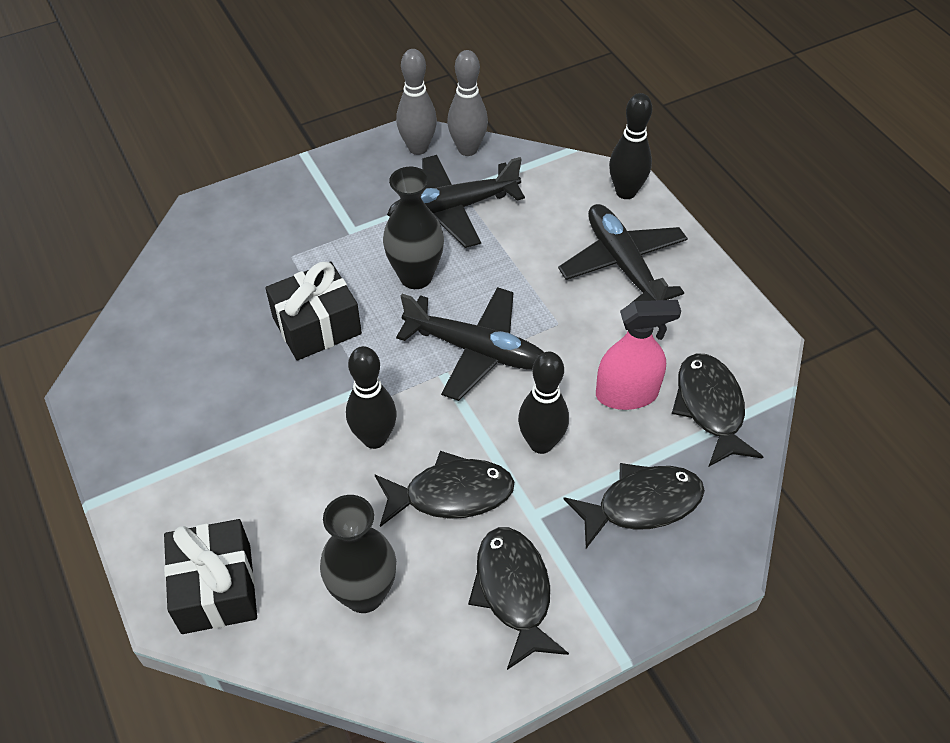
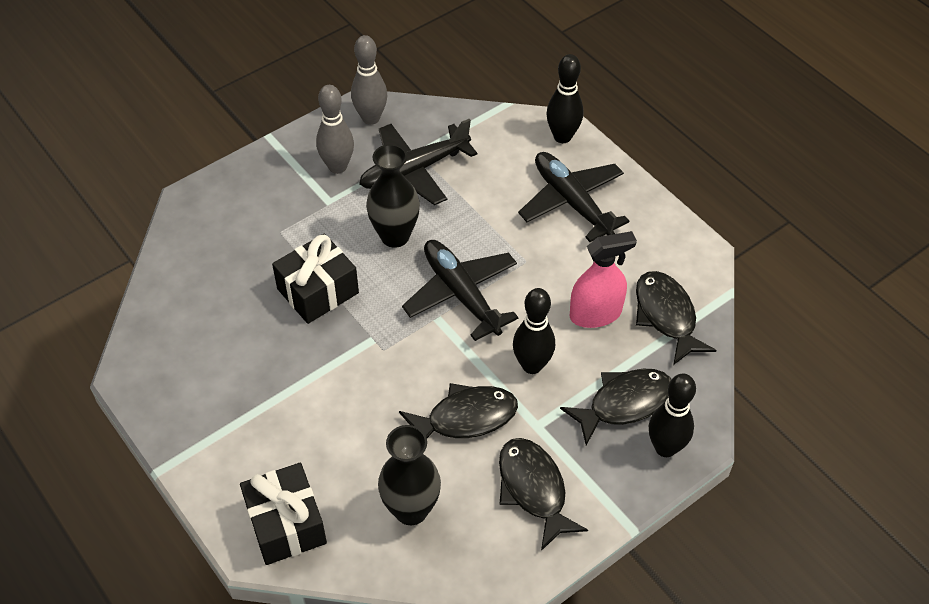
camera: 10 degrees left, 0 degrees up
black bowling pin [346,346,397,449] -> black bowling pin moved to [649,374,696,457]
black plane [396,287,544,401] -> black plane turned 135 degrees counterclockwise [402,240,518,341]
grey bowling pin [447,50,488,156] -> grey bowling pin moved to [316,85,354,174]

